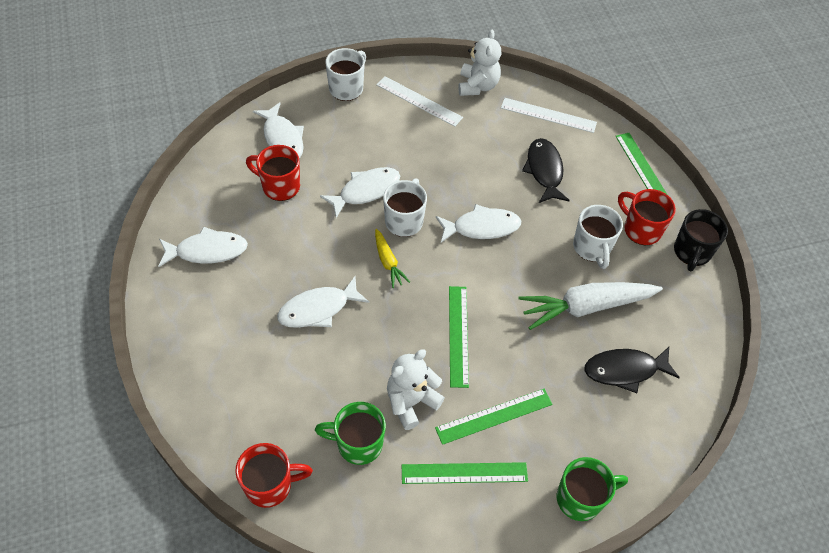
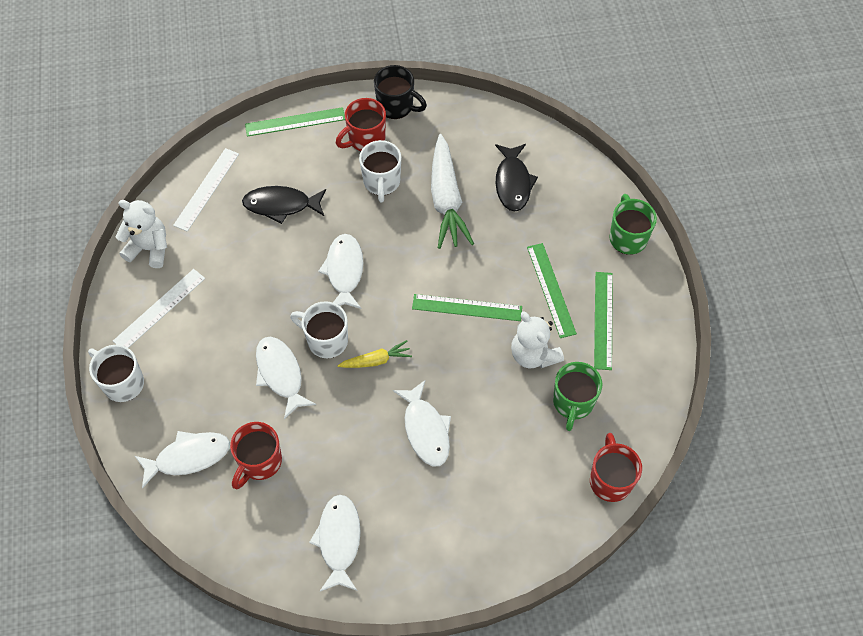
camera: 80 degrees left, 5 degrees up
white mug [573,205,623,269] -> white mug turned 90 degrees clockwise [359,140,401,202]

